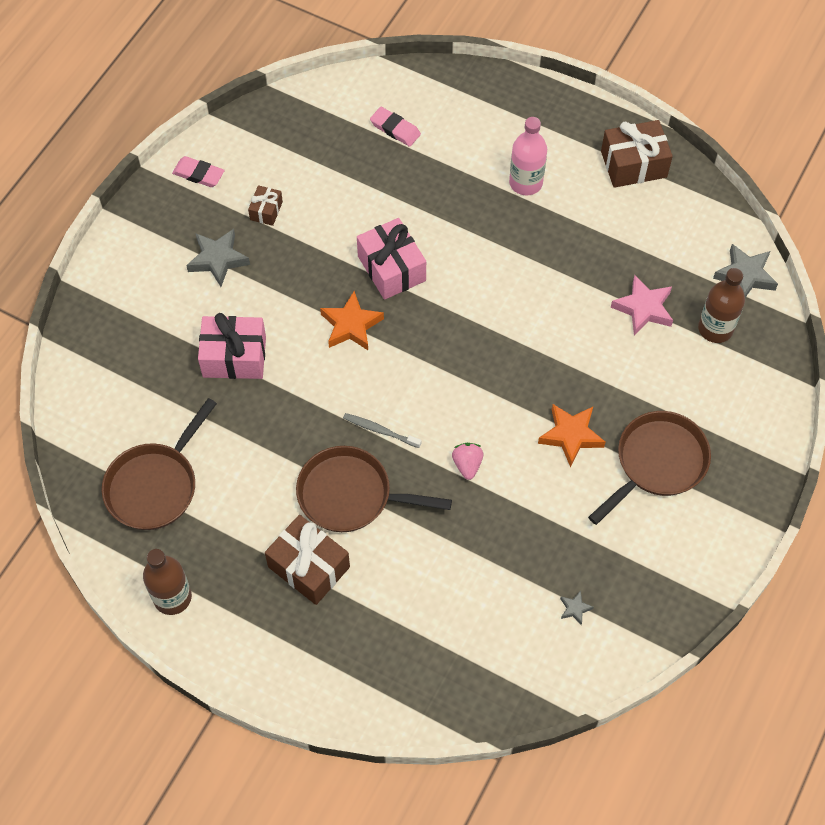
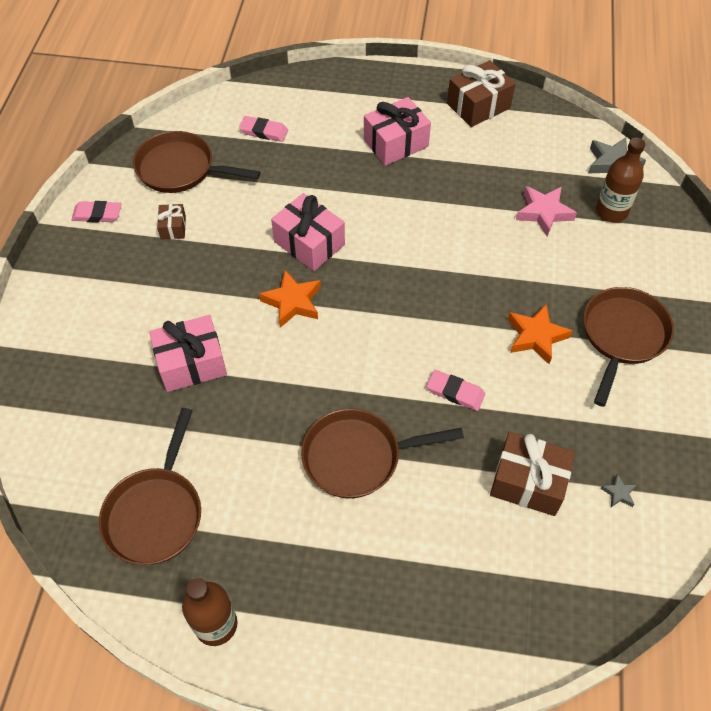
camera: 20 degrees left, 5 degrees down
grey star [186,229,250,287] -> none
brown gift [265,515,350,605] -> brown gift moved to [490,432,575,516]
grey toothbrush [343,413,422,448] -> none
pink strawberry [452,443,484,480] -> pink eraser [427,370,485,411]
pink bottle [509,117,547,195] -> pink gift [364,97,431,166]
none -> brown pan [133,131,260,193]

